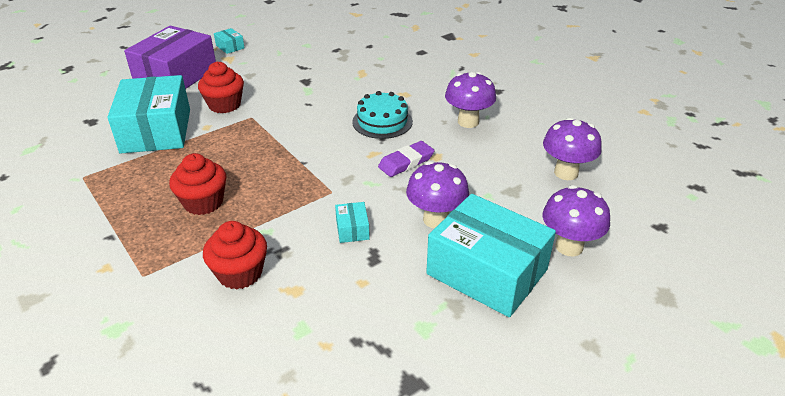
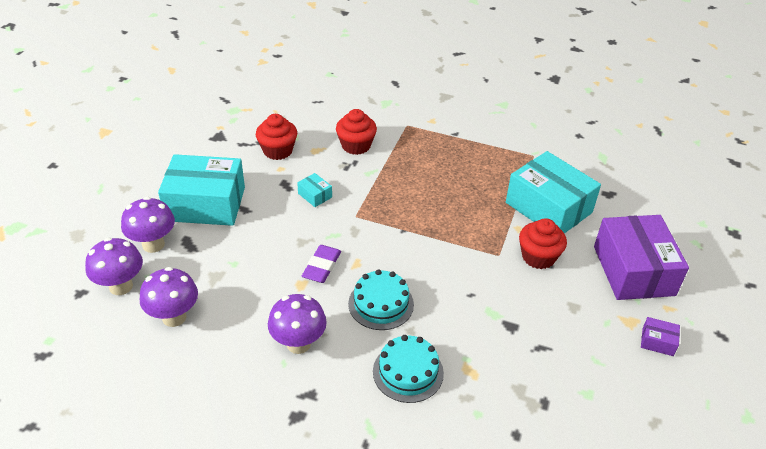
camera: 145 degrees right, 5 degrees up
red cupcake [169,153,227,215] -> red cupcake moved to [256,114,297,160]
turquoise box [214,28,244,54] -> purple box [641,317,680,356]
purple mushroom [406,161,469,228] -> purple mushroom moved to [85,238,143,295]
none -> turquoise cake [373,335,444,403]

